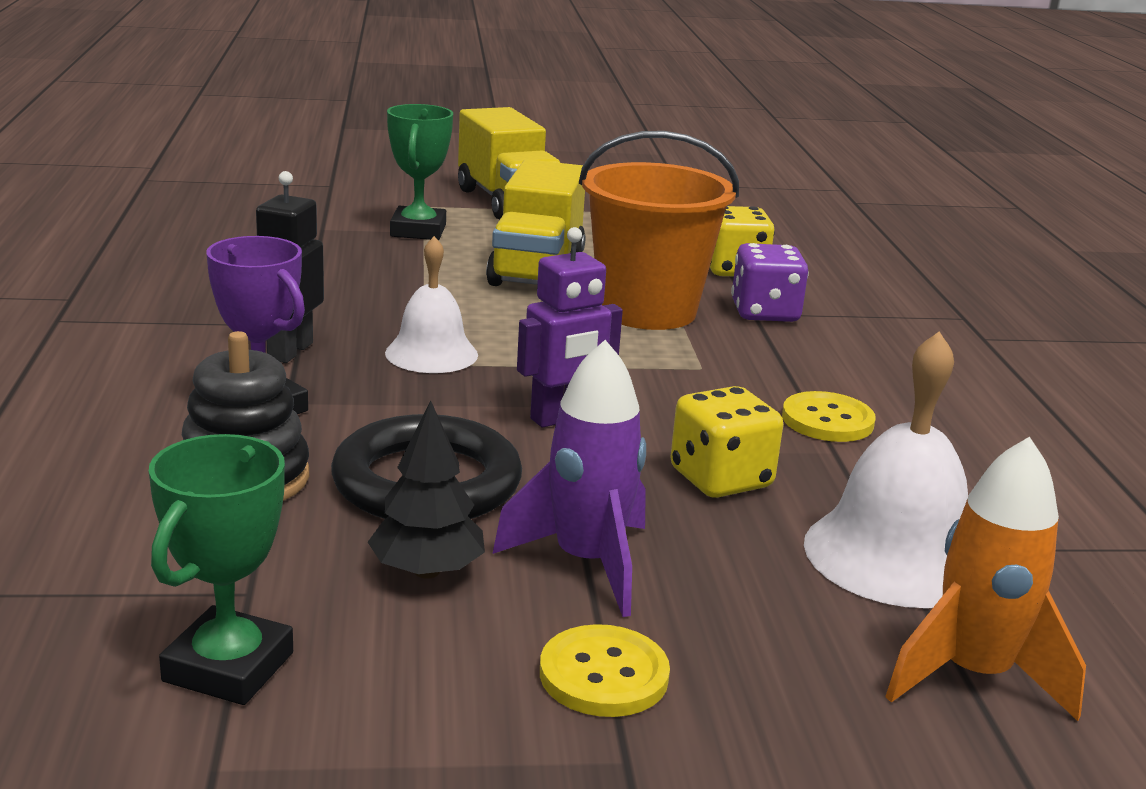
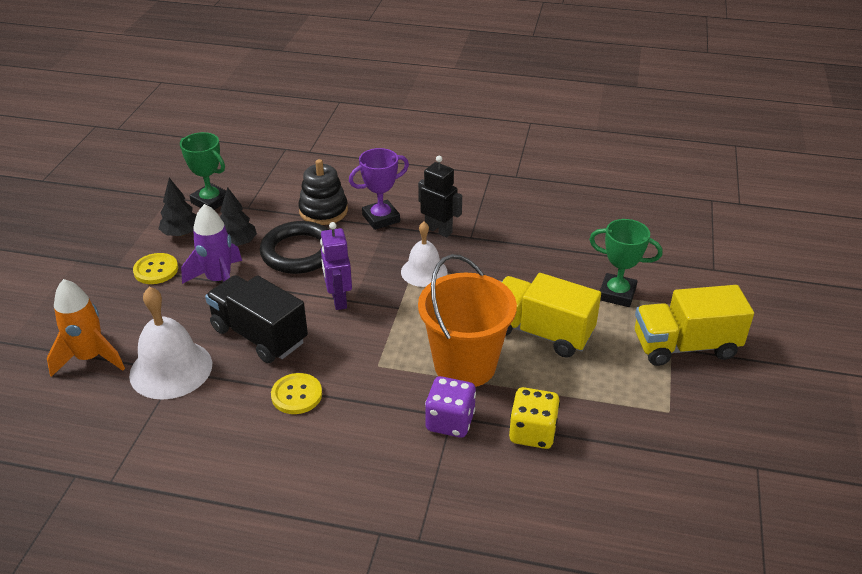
camera: 110 degrees right, 15 degrees up
yellow dice [670,386,783,498] -> black truck [205,275,308,363]
none -> black tree [159,178,196,236]

